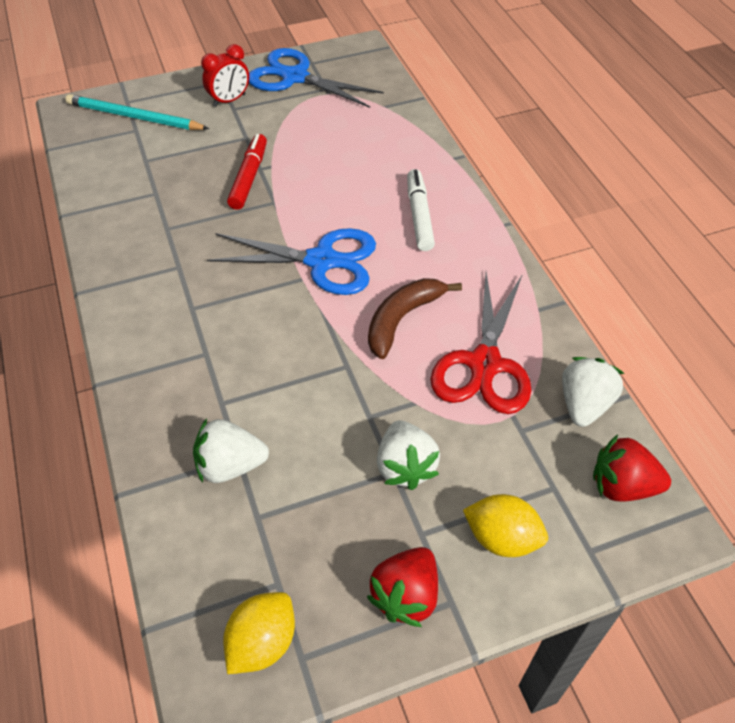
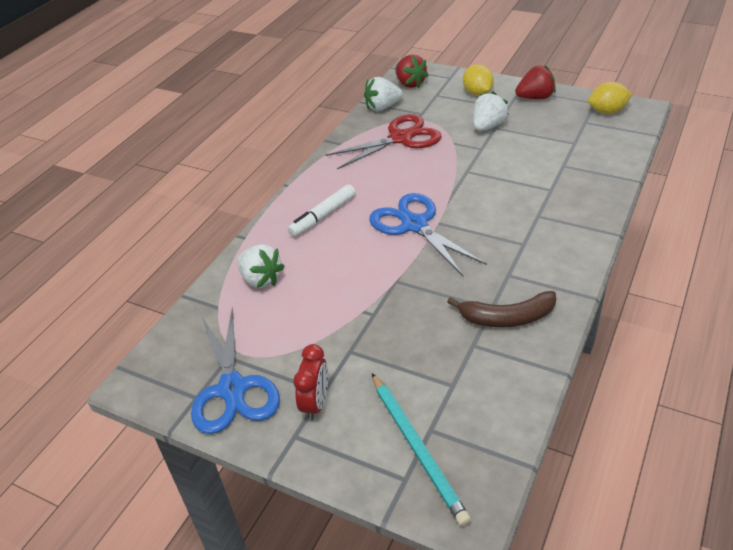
camera: 130 degrees left, 10 degrees down
white strawberry [193,419,269,483] -> white strawberry moved to [237,244,285,288]
red clock [201,44,249,107] -> red clock turned 90 degrees clockwise [293,344,328,421]
red marker [227,134,267,210] -> none
brown banana [368,278,462,359] -> brown banana moved to [447,291,556,327]

